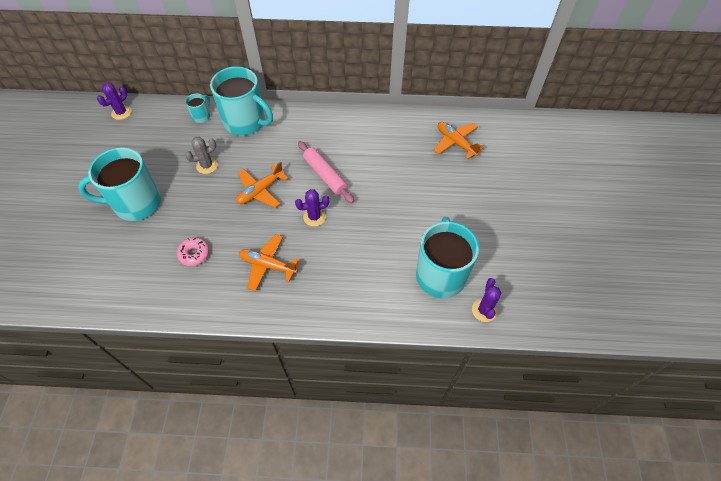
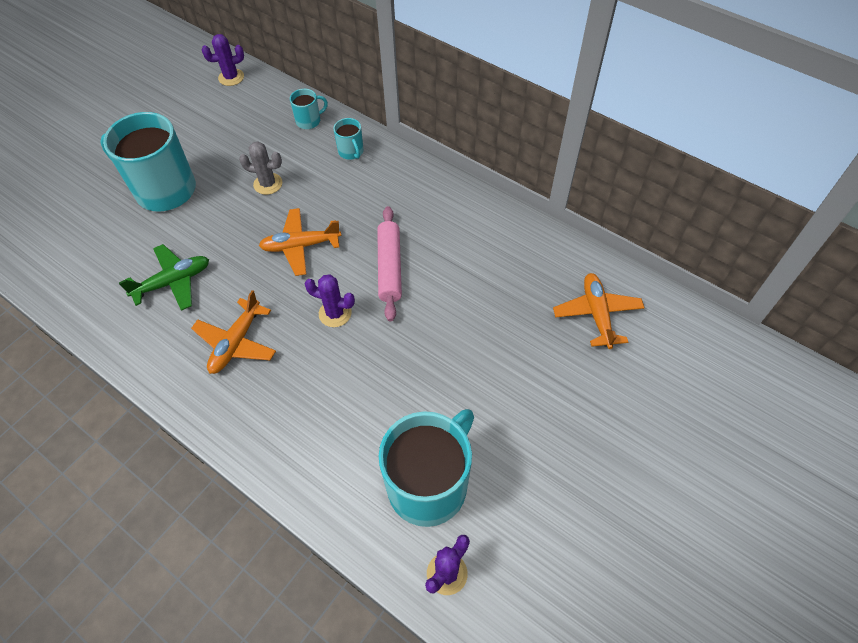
camera: 35 degrees right, 0 degrees up
pink donut [177,237,209,266] -> green plane [119,244,209,311]
turquoise mug [210,66,273,136] -> turquoise mug [333,118,364,160], size x0.44
orange plane [239,234,300,291] -> orange plane turned 120 degrees counterclockwise [191,290,276,374]

